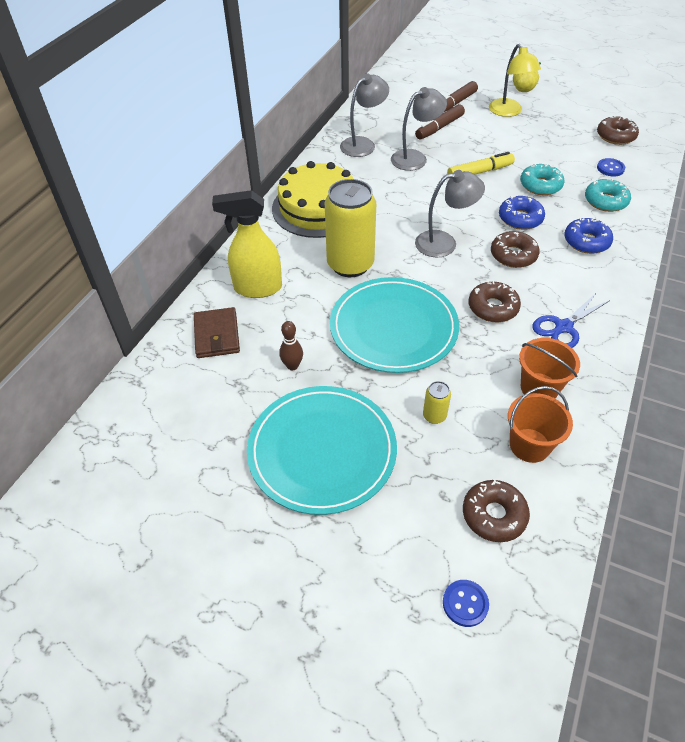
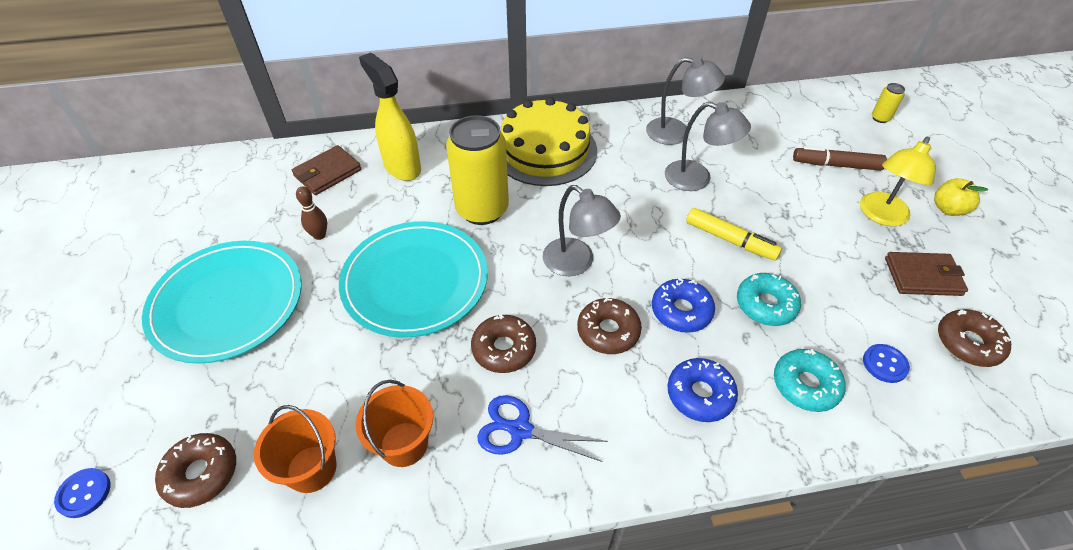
camera: 55 degrees right, 0 degrees up
brown marker [415,104,465,140] -> none
yellow can [423,381,451,424] -> yellow can moved to [872,83,905,123]
none -> brown wallet [885,252,968,296]

